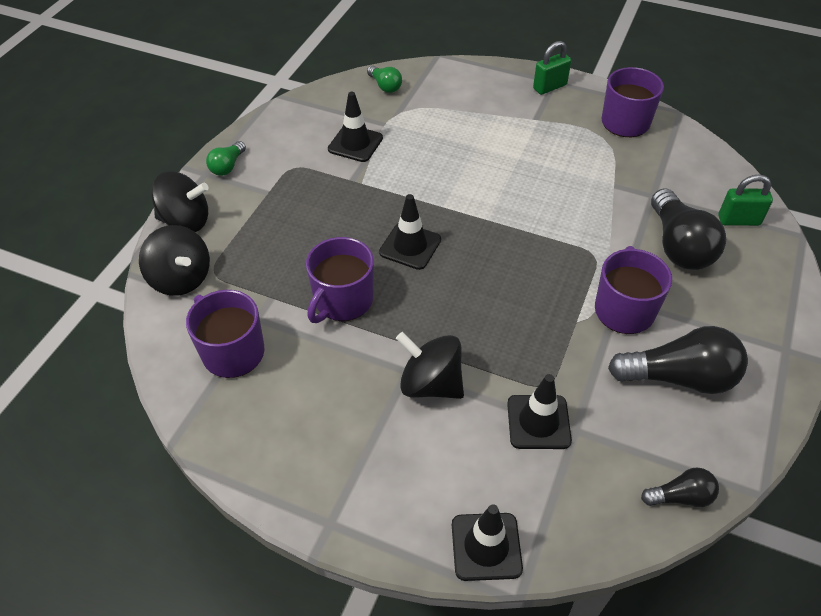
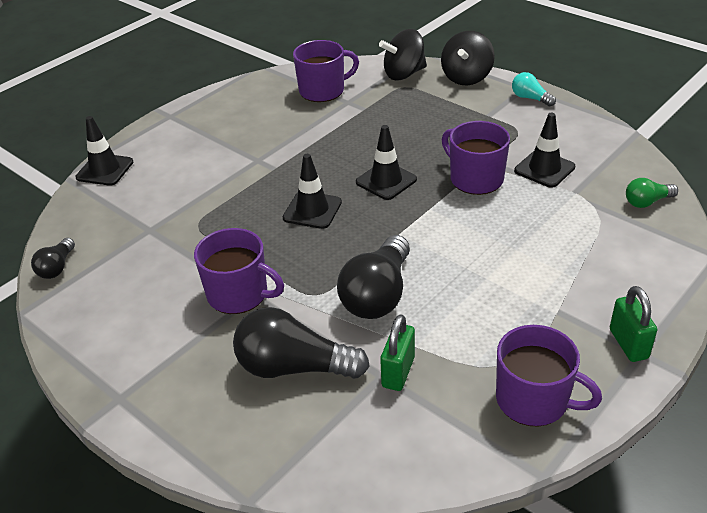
camera: 110 degrees right, 10 degrees down
green light bulb [206,141,246,176] -> turquoise light bulb [512,72,556,106]
purple mug [306,237,374,323] -> purple mug moved to [442,121,510,195]
black spinning top [396,332,464,399] -> none
black traffic cone [507,374,572,449] -> black traffic cone moved to [283,154,342,229]
black light bulb [608,326,748,394] -> black light bulb moved to [337,235,410,319]
green padlock [718,174,773,226] -> green padlock moved to [380,314,415,391]

